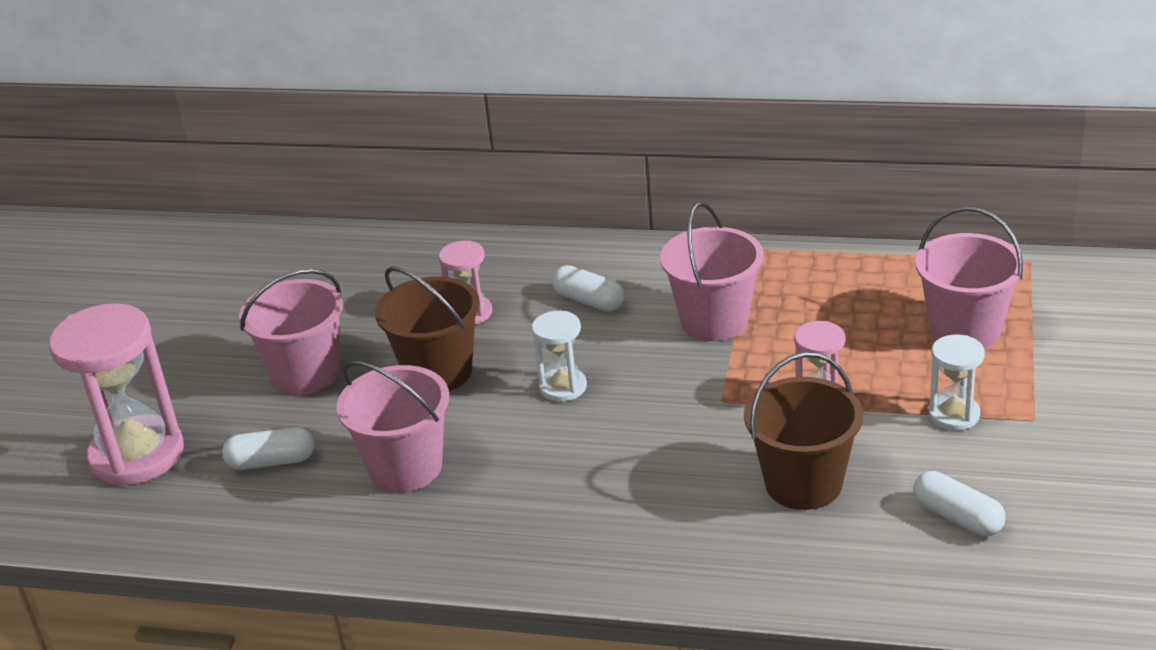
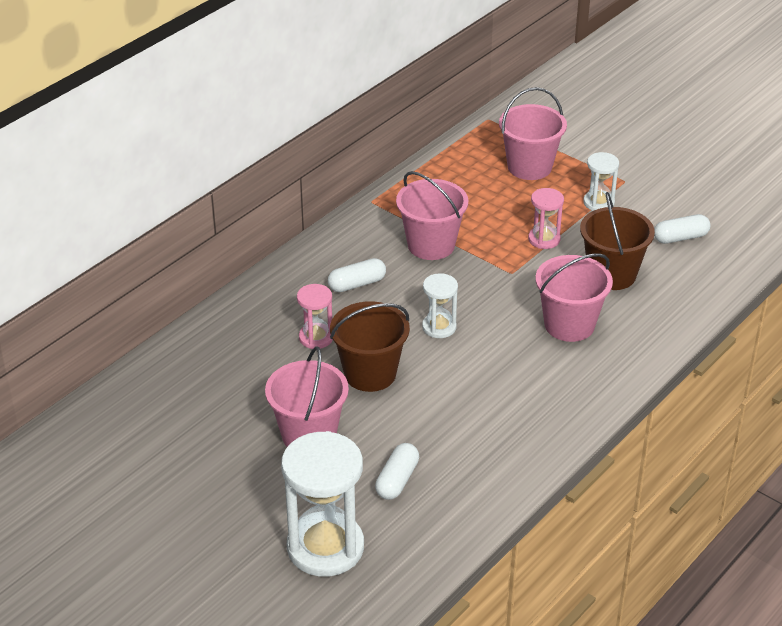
camera: 65 degrees left, 5 degrees up
pink hourglass [49,303,184,486] -> white hourglass [281,431,364,577]
pink bucket [336,361,449,492] -> pink bucket moved to [535,253,613,342]

